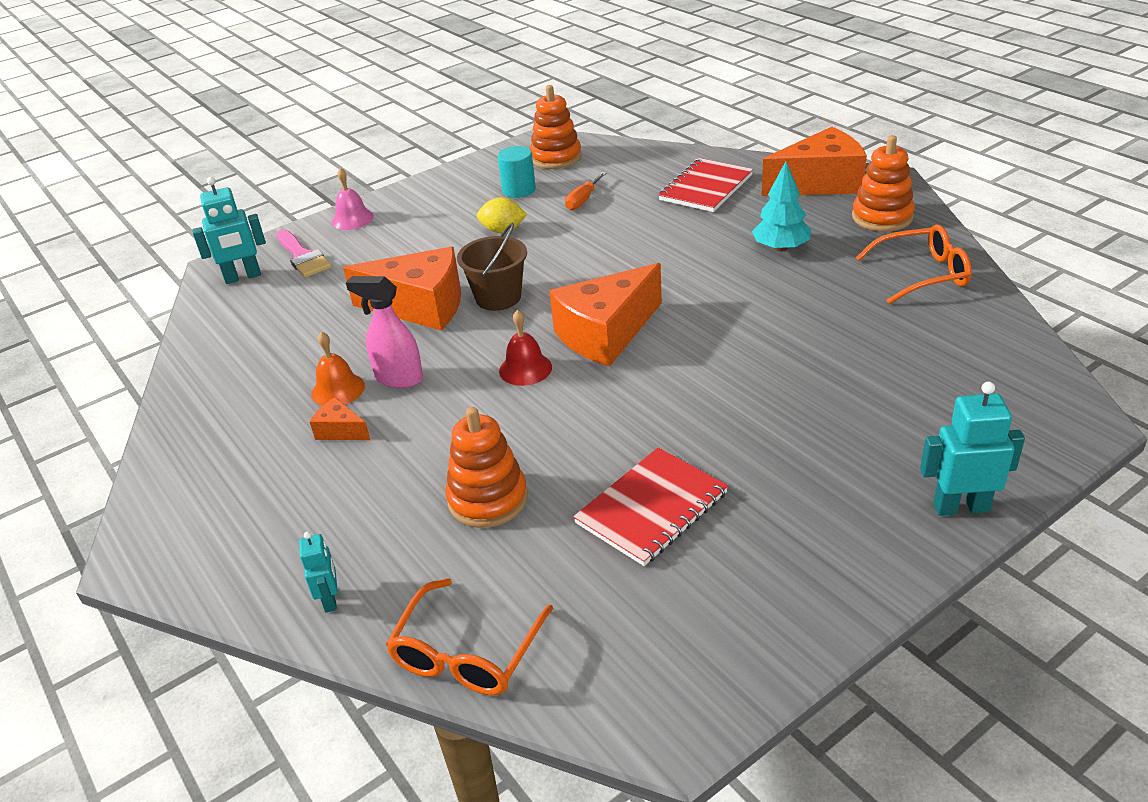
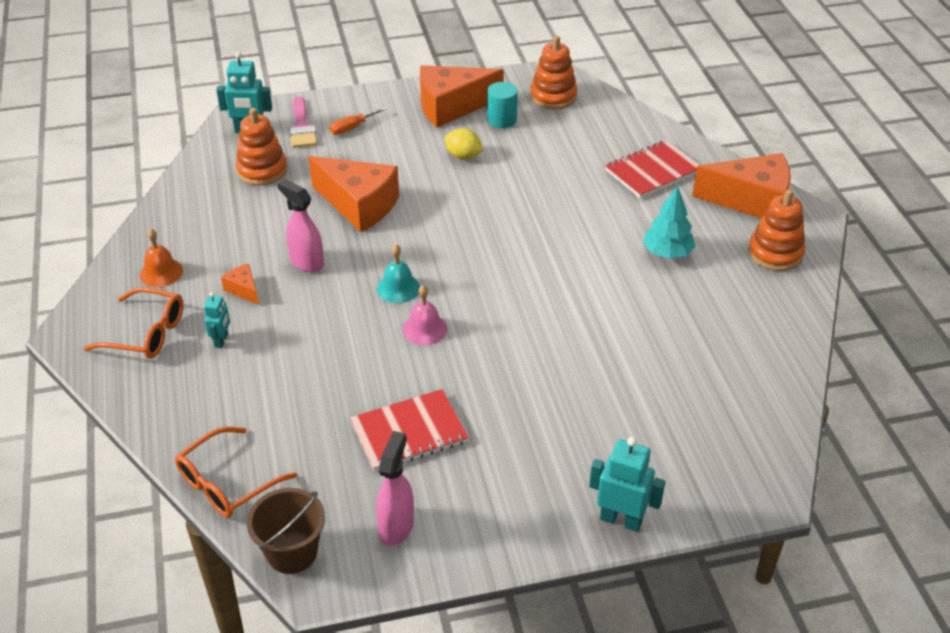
camera: 20 degrees right, 5 degrees up
turquoise robot [299,532,338,613] -> turquoise robot moved to [204,292,230,348]
orange bell [311,331,365,406] -> orange bell moved to [140,229,183,287]
pink bell [332,168,374,230] -> pink bell moved to [403,285,447,345]
orange stacking toy [445,407,528,528] -> orange stacking toy moved to [235,108,287,186]
brown bucket [457,223,527,311] -> brown bucket moved to [247,488,325,574]
red bell [499,310,552,386] -> turquoise bell [377,245,420,303]
orange cheese [550,263,662,367] -> orange cheese moved to [420,65,503,128]
orange screwdriver [565,172,606,210] -> orange screwdriver moved to [330,107,386,135]
orange glasses [856,224,972,304] -> orange glasses moved to [83,287,183,359]
none -> pink spray bottle [376,431,414,546]

